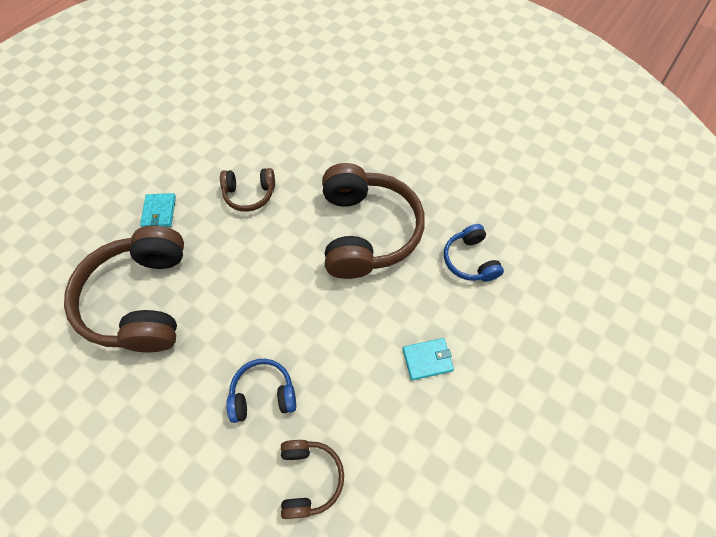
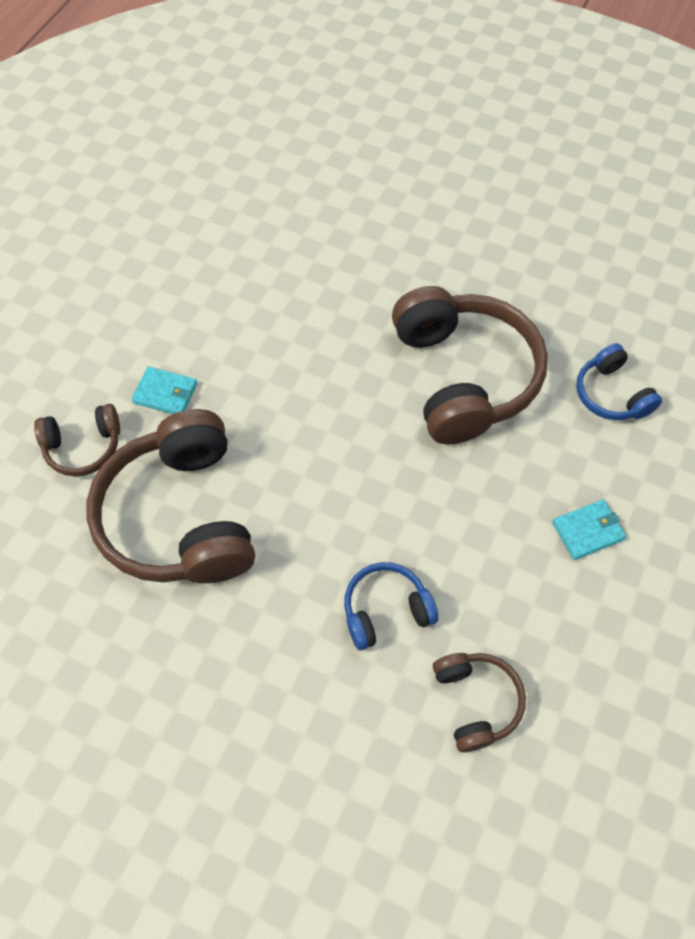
camera: 10 degrees left, 0 degrees up
turquoise wallet [140,193,176,227] -> turquoise wallet turned 60 degrees counterclockwise [132,367,197,414]
brown headphones [220,168,275,212] -> brown headphones moved to [34,404,120,477]

